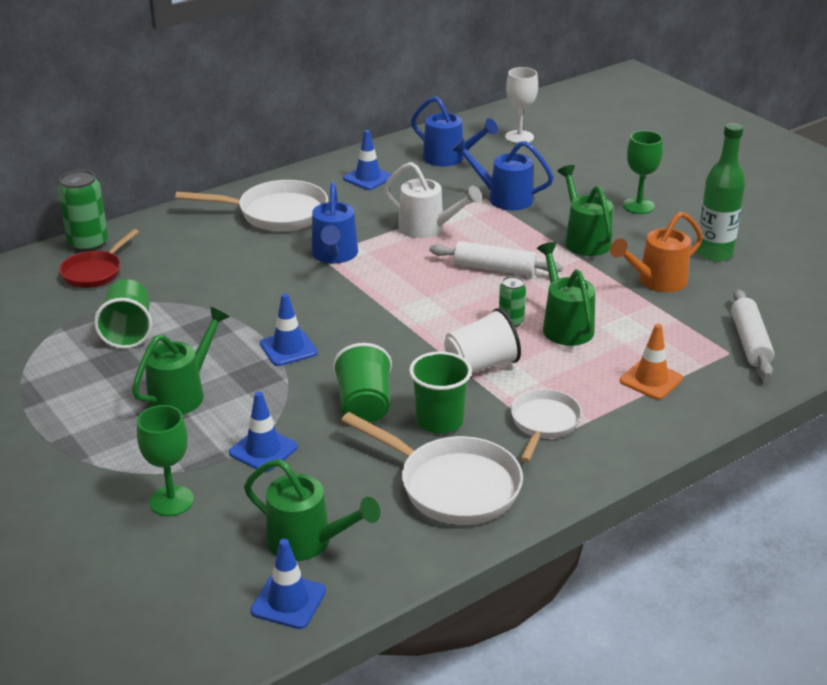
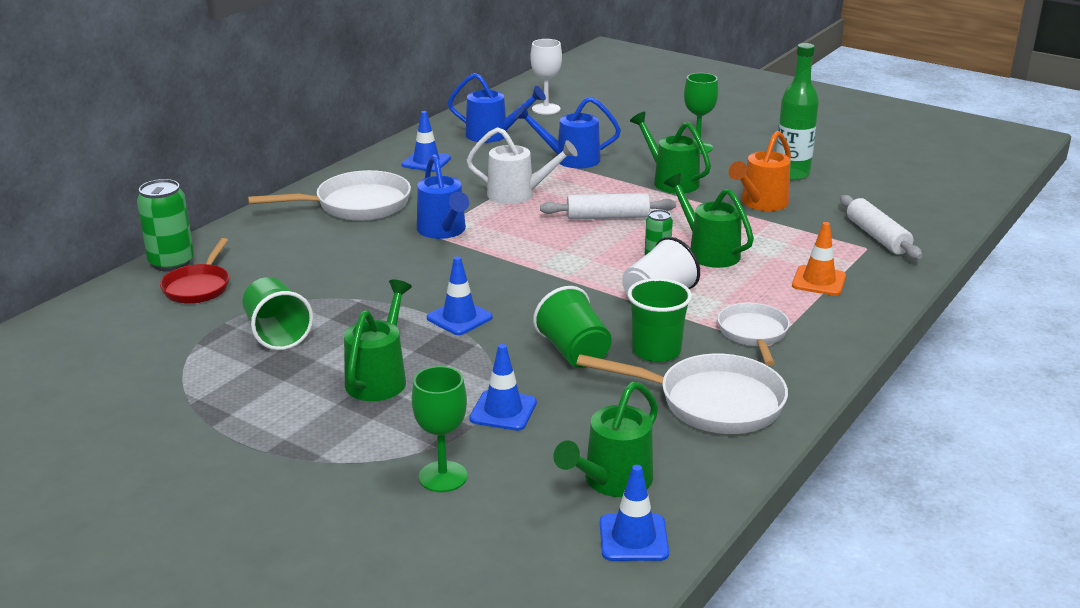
camera: 20 degrees left, 5 degrees down
green watering can [244,459,380,561] -> green watering can turned 120 degrees clockwise [553,382,658,497]

